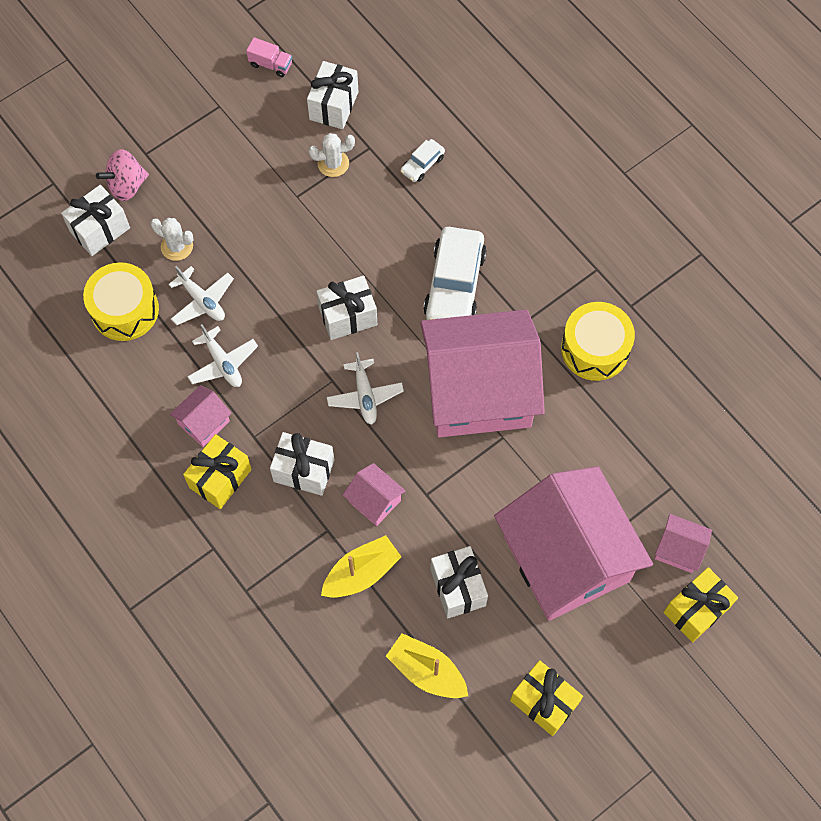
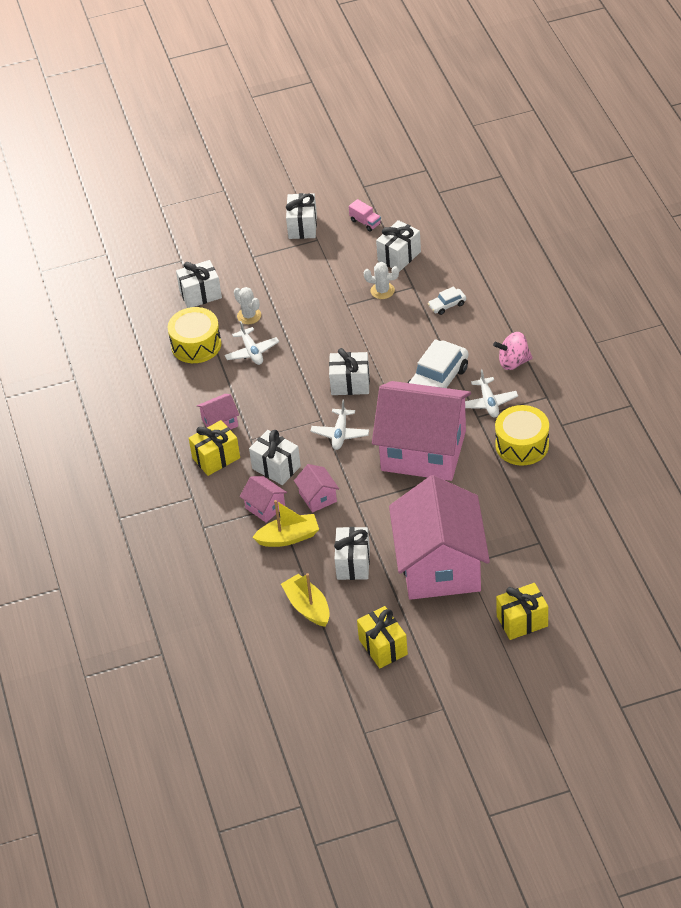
camera: 25 degrees right, 20 degrees down
pink spinning top [96,149,149,201] -> pink spinning top moved to [493,332,533,370]
white plane [187,324,258,387] -> white plane moved to [465,369,518,418]
pink house [655,514,712,573] -> pink house moved to [240,476,287,523]
none -> white gift [286,193,317,239]

